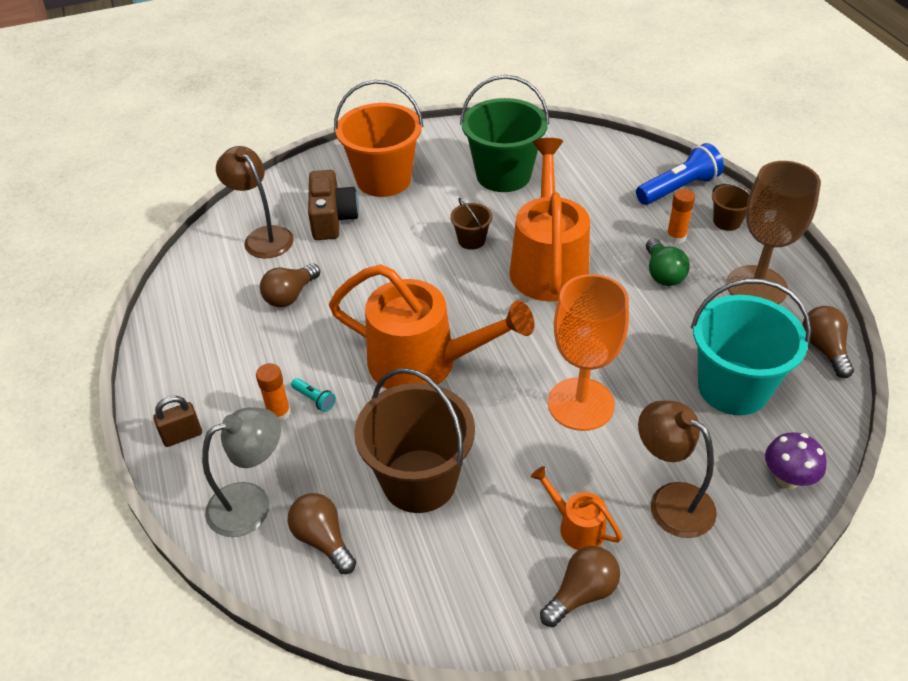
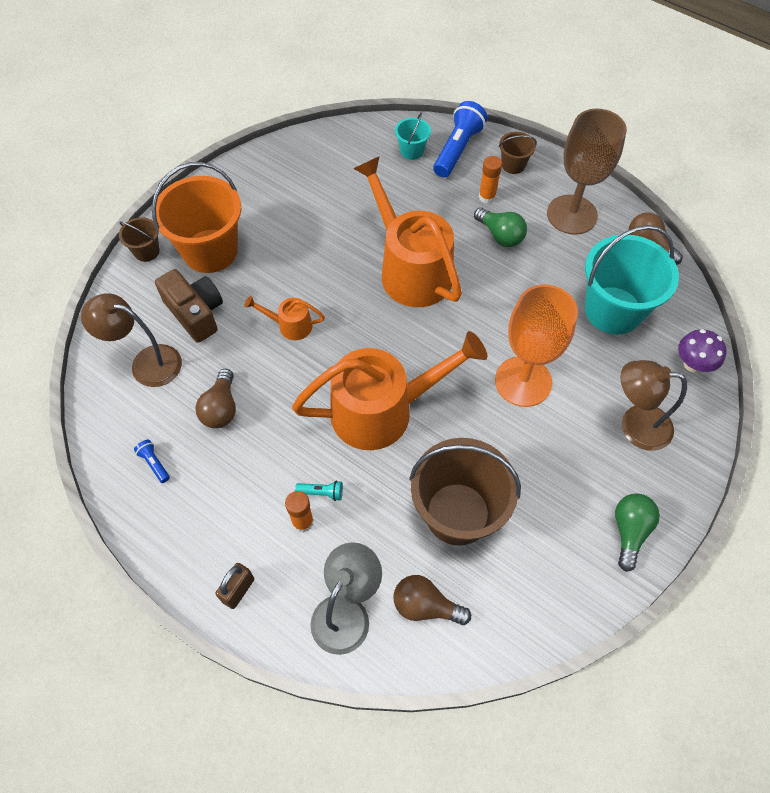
camera: 35 degrees left, 15 degrees up
brown bucket [450,198,492,250] -> brown bucket moved to [119,217,160,262]
green bucket [460,75,549,192] -> none
orange watering can [531,466,622,550] -> orange watering can moved to [244,296,325,340]
brown light bulb [540,546,620,627] -> green light bulb [615,493,660,572]
none -> blue flashlight [134,440,170,483]
none -> turquoise bucket [395,113,431,160]

